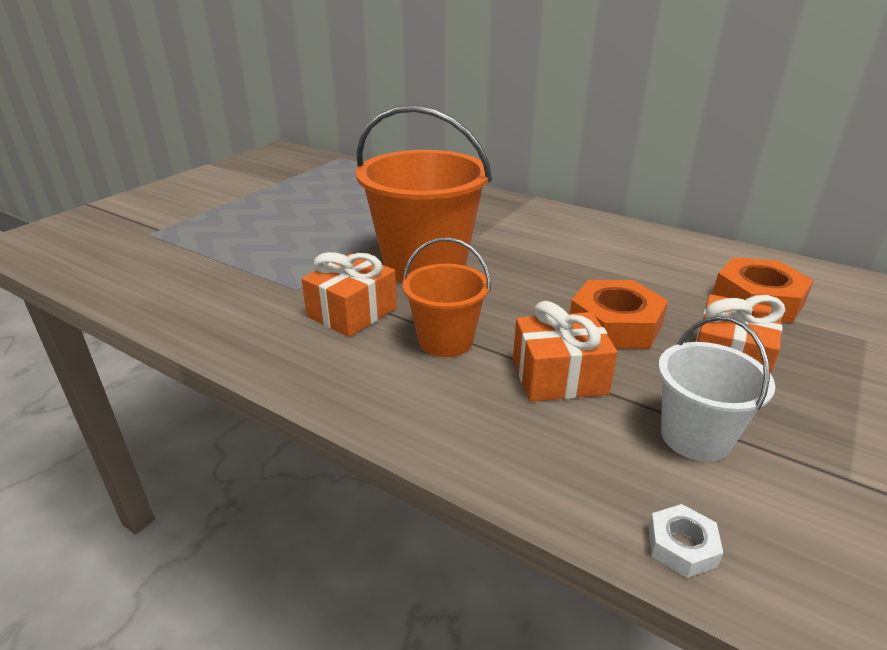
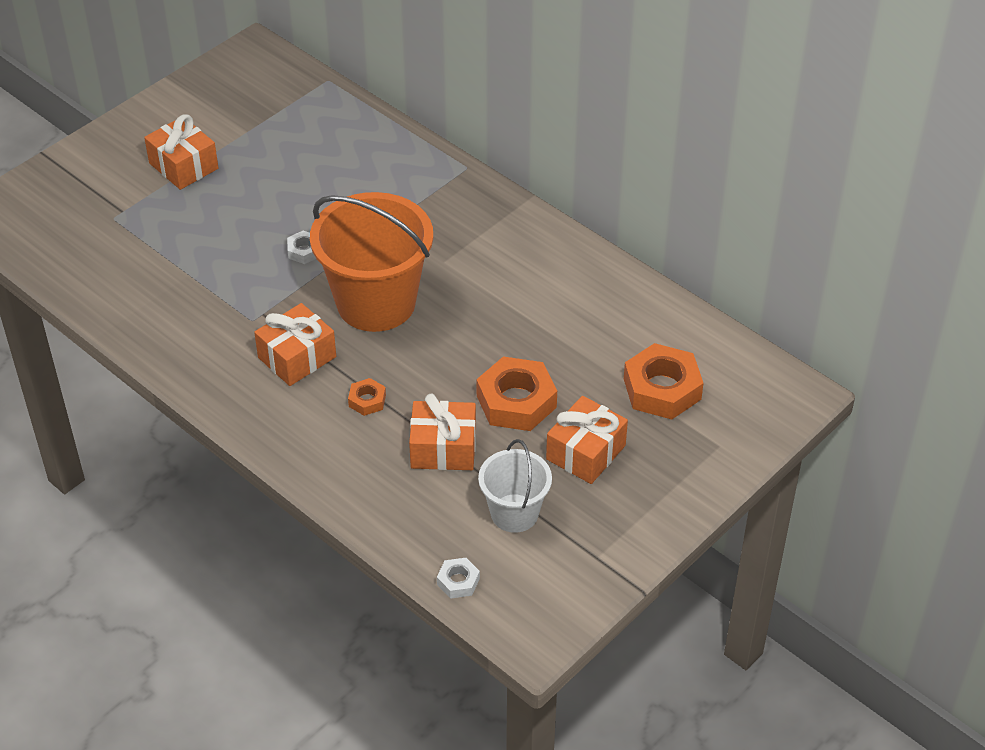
camera: 10 degrees right, 15 degrees up
orange bucket [403,237,491,357] -> orange nut [348,378,386,416]
none -> orange gift [144,114,219,190]
none -> white nut [287,231,316,264]

